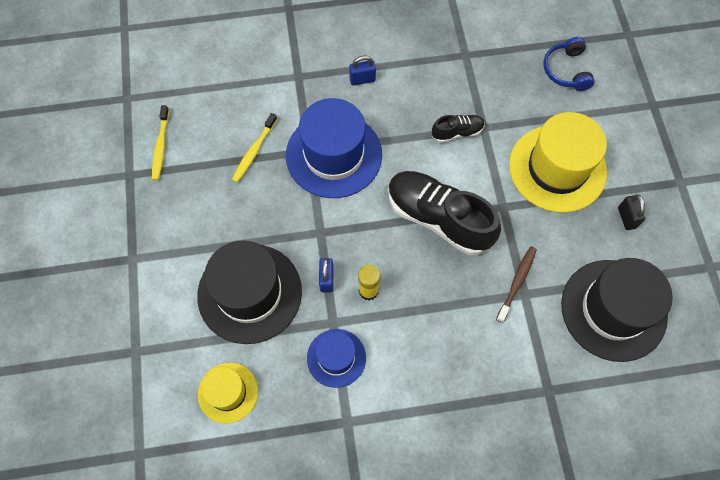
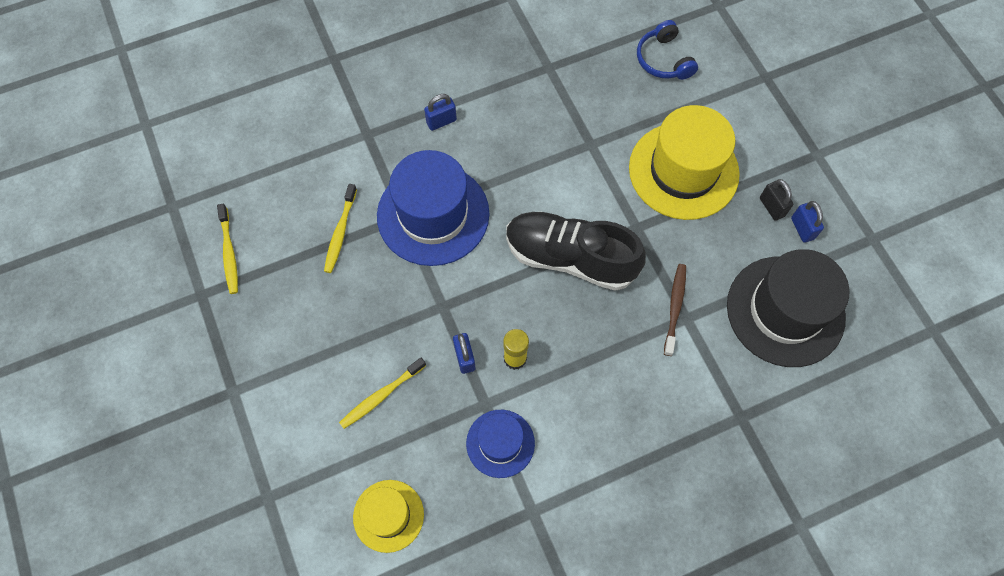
camera: 15 degrees left, 0 degrees up
black hat [197,241,302,344] -> yellow toothbrush [339,357,426,429]
black shoe [432,115,485,143] -> none
none -> blue padlock [791,201,824,243]

